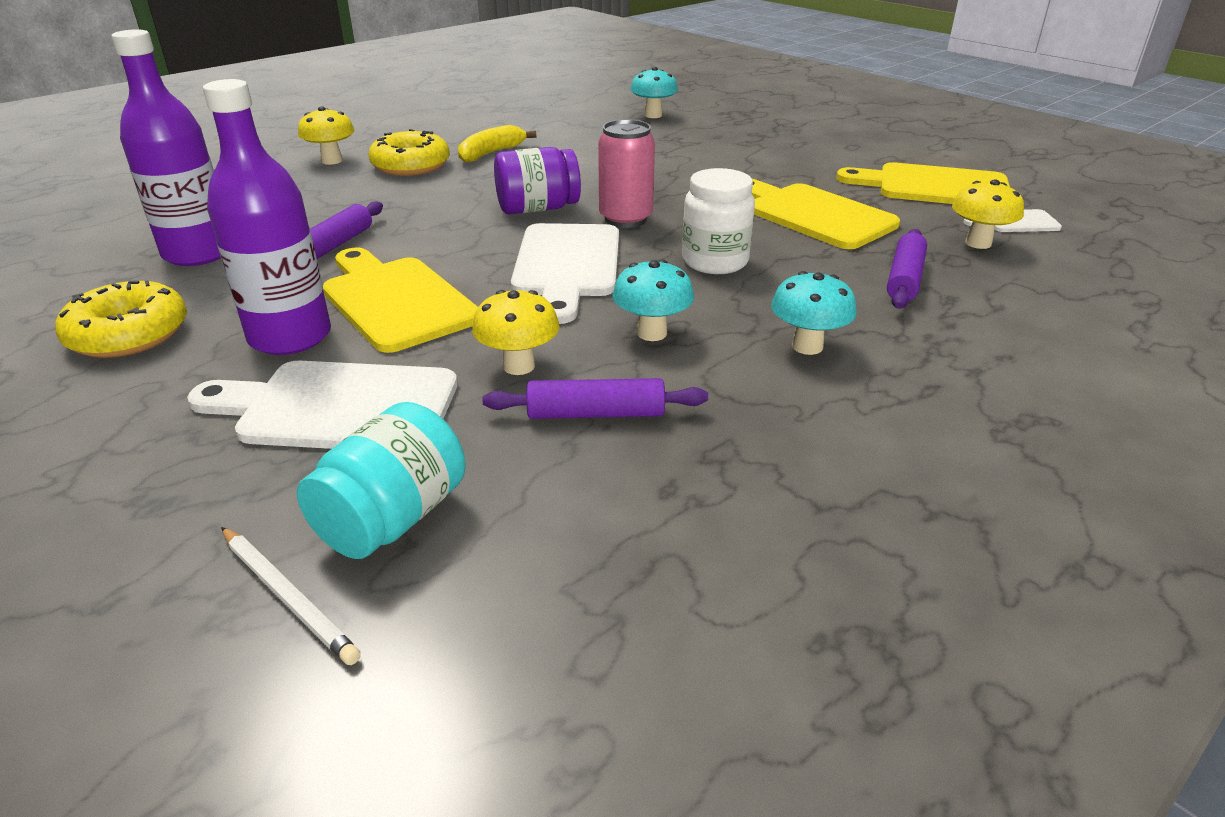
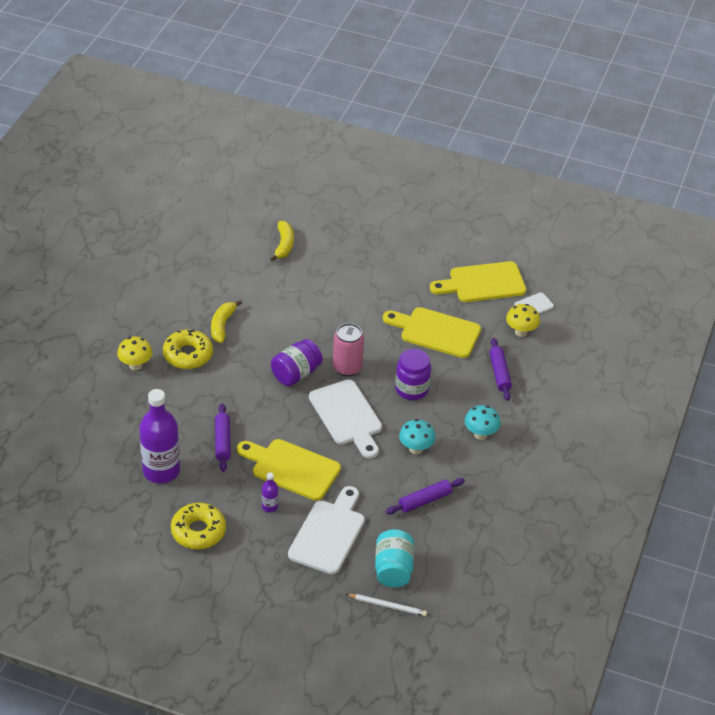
camera: 30 degrees left, 10 degrees up
white cutting board [187,361,458,449] -> white cutting board turned 135 degrees clockwise [288,486,365,574]
purple bottle [203,79,331,355] -> purple bottle [262,473,278,512], size x0.43
yellow mushroom [472,290,559,375] -> none
turquoise mushroom [630,67,678,118] -> yellow banana [270,221,294,262]
white jar [682,168,755,274] -> purple jar [395,349,431,400]

